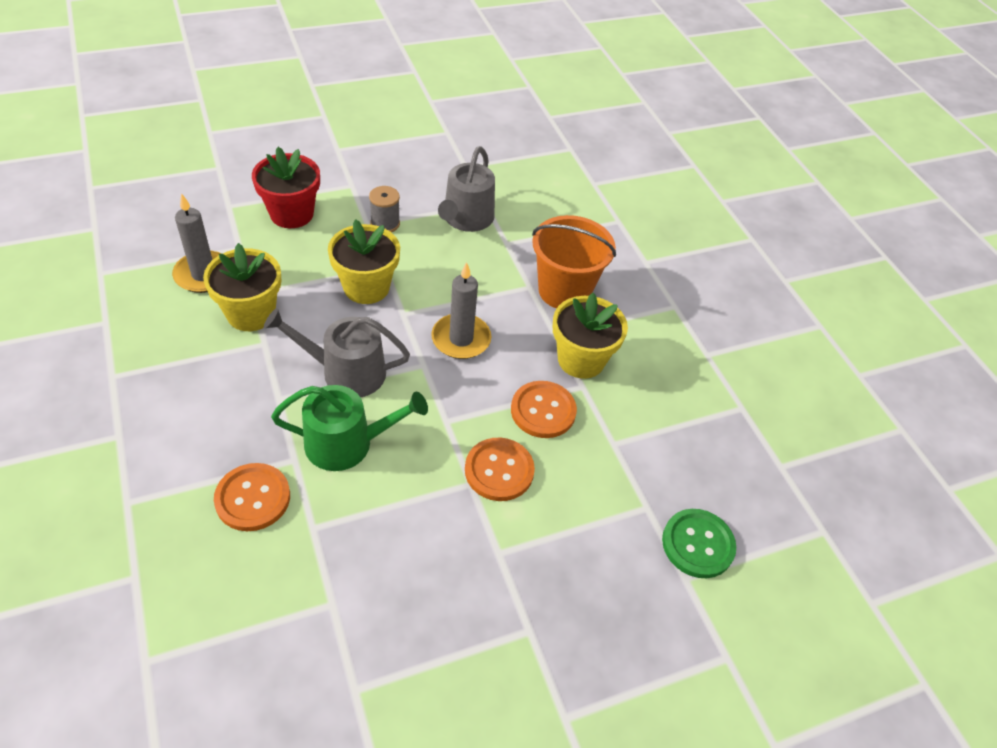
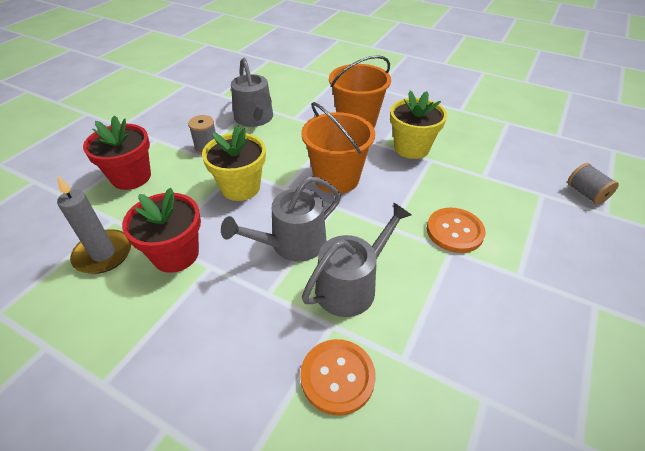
camera: 35 degrees left, 5 degrees down
yellow flower pot [203,243,281,331] -> red flower pot [122,188,201,273]
green watering can [271,385,428,471] -> grey watering can [302,202,411,317]
grey candle [432,262,491,359] -> orange bucket [301,102,375,194]
orange button [511,381,577,438] -> none
green button [662,509,736,578] -> grey spool [567,163,619,205]

